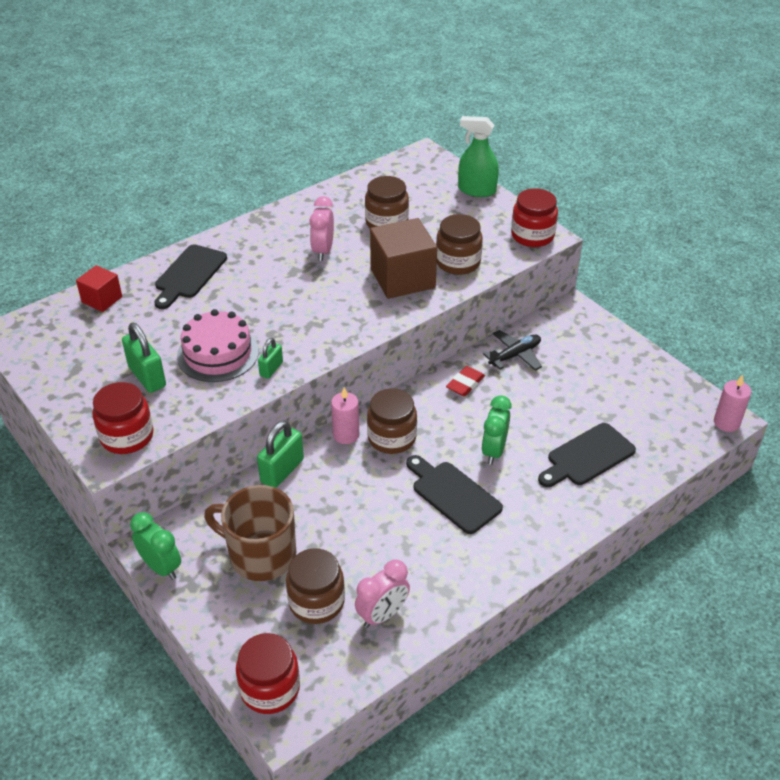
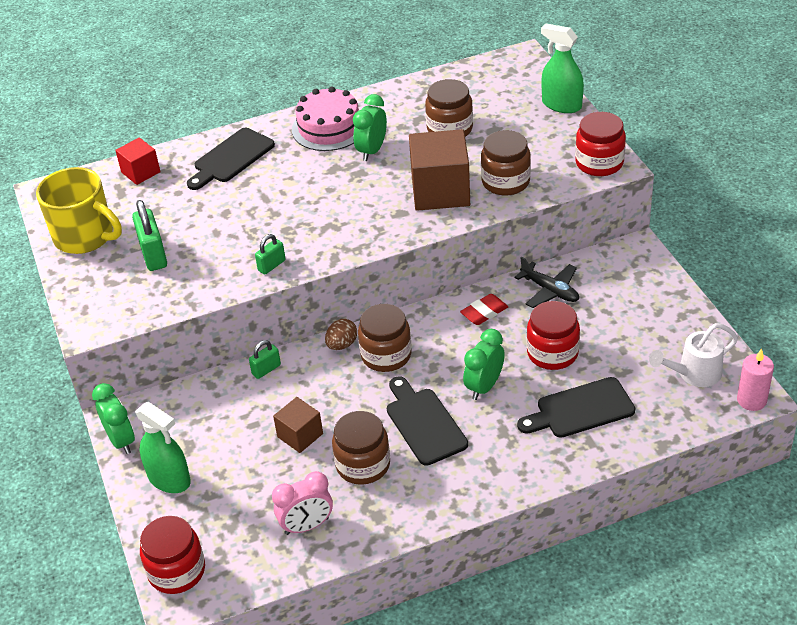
camera: 20 degrees right, 0 degrees up
red jar [92,382,154,454] -> red jar moved to [527,301,580,370]
pink cake [177,309,259,382] -> pink cake moved to [292,86,359,151]
brown mug [204,485,296,581] -> none
green padlock [257,420,304,488] -> green padlock [249,340,281,379], size x0.58
brown jar [286,548,345,624] -> brown jar moved to [332,411,390,485]
pink clock [309,196,334,261] -> green clock [353,94,387,161]
pink candle [331,387,359,444] -> brown egg [325,319,357,350]
black plane [483,330,542,371] -> black plane turned 60 degrees clockwise [514,256,579,308]
none -> yellow mug [36,167,122,254]
none -> green spray bottle [135,402,191,493]
none -> brown cube [273,397,323,453]
none -> white watering can [649,323,738,387]

